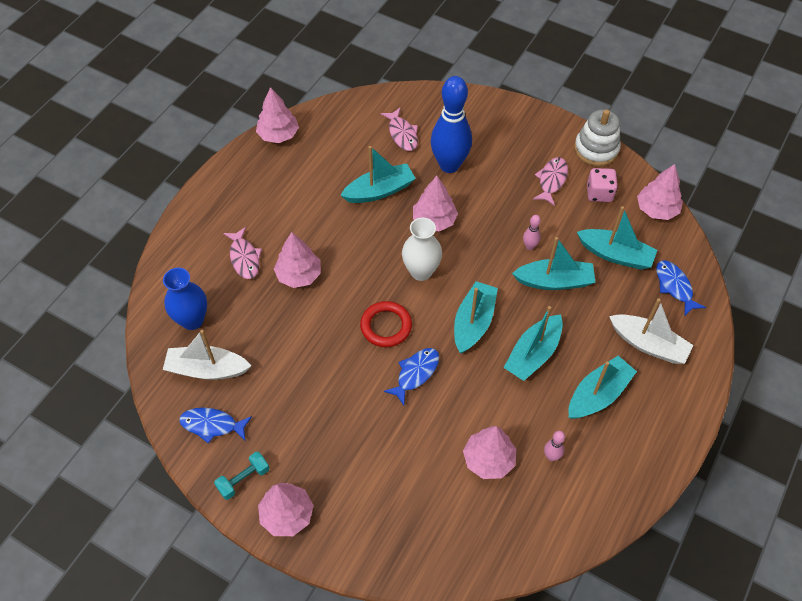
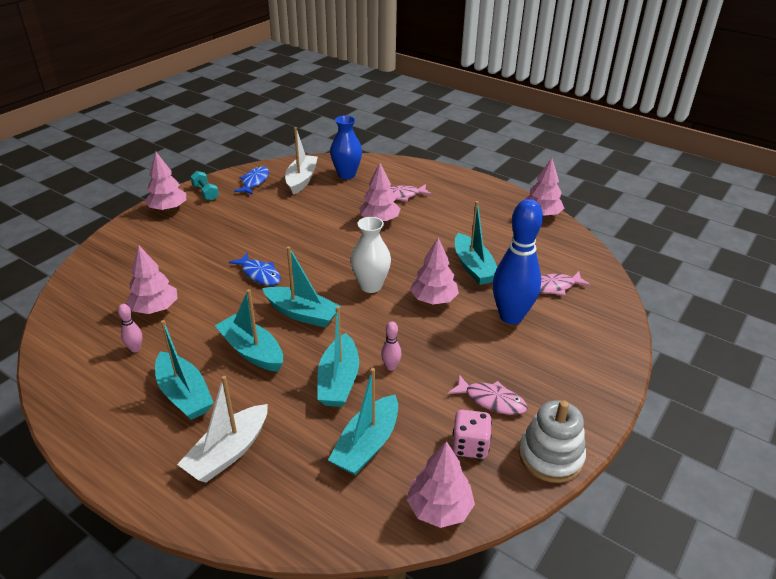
camera: 95 degrees right, 20 degrees down
red ring [360,301,412,347] -> none
blue fish [656,260,706,316] -> none

